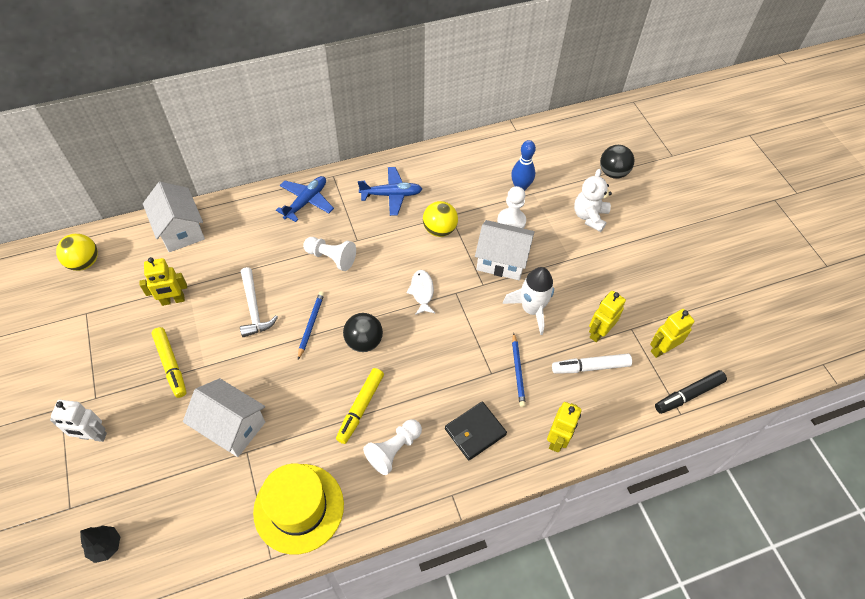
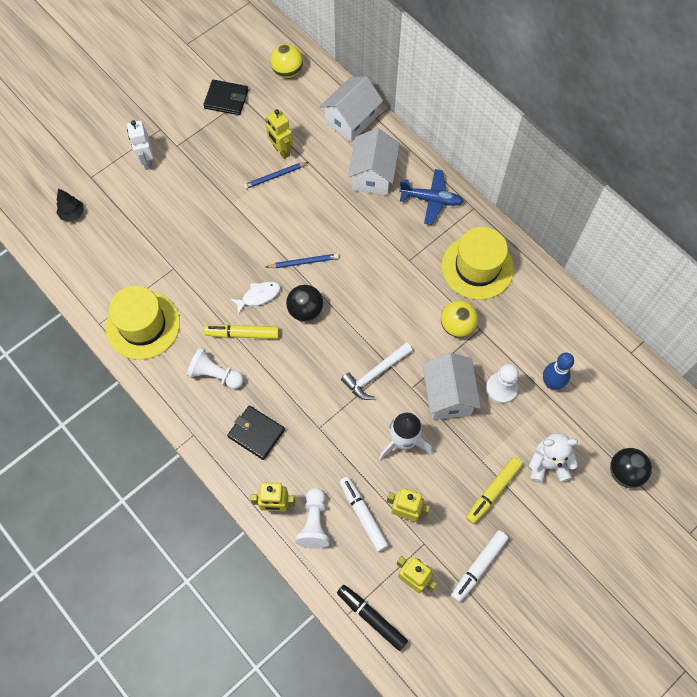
camera: 70 degrees right, 10 degrees up
yellow marker [152,327,187,398] -> yellow marker moved to [466,457,522,524]
white house [183,378,265,457] -> white house moved to [348,128,400,195]
white hammer [240,267,278,337] -> white hammer moved to [341,342,413,400]
white pawn [303,237,356,271] -> white pawn moved to [295,488,329,549]
blue plane [358,167,422,216] -> yellow hat [442,227,514,300]
white fish [407,270,435,315] -> white fish moved to [230,282,281,315]
blue pencil [512,333,526,407] -> blue pencil moved to [243,162,309,189]
none -> black wallet [203,80,249,115]
none -> white marker [451,530,509,602]

